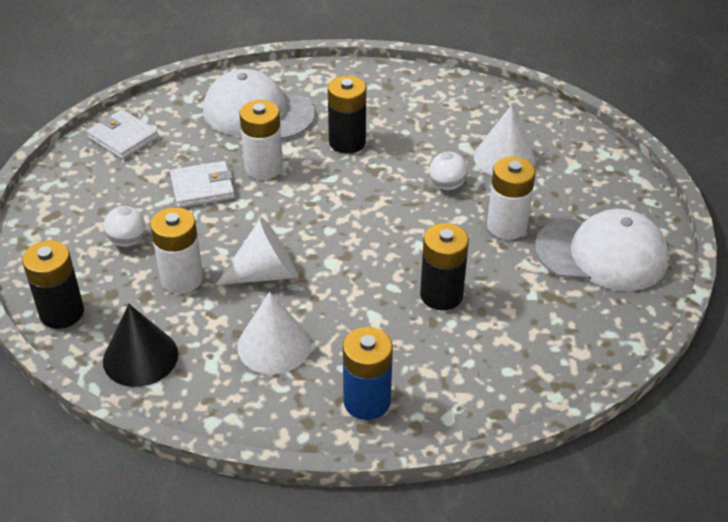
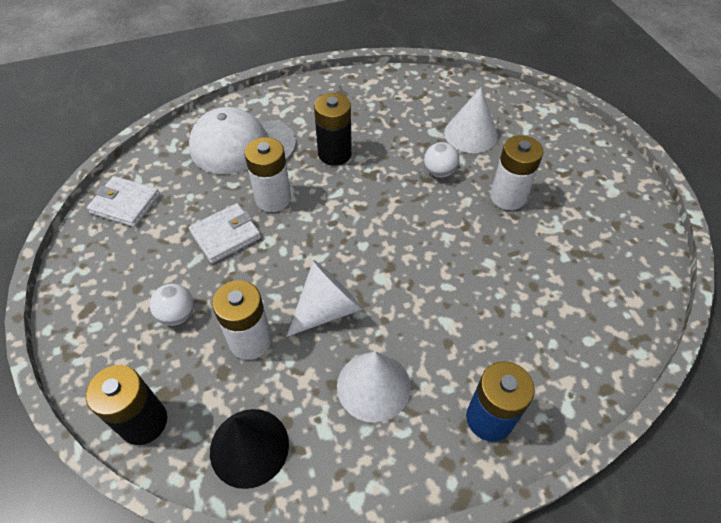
camera: 20 degrees left, 10 degrees up
black battery [420,223,469,310] -> none
white cap [535,209,669,291] -> none

